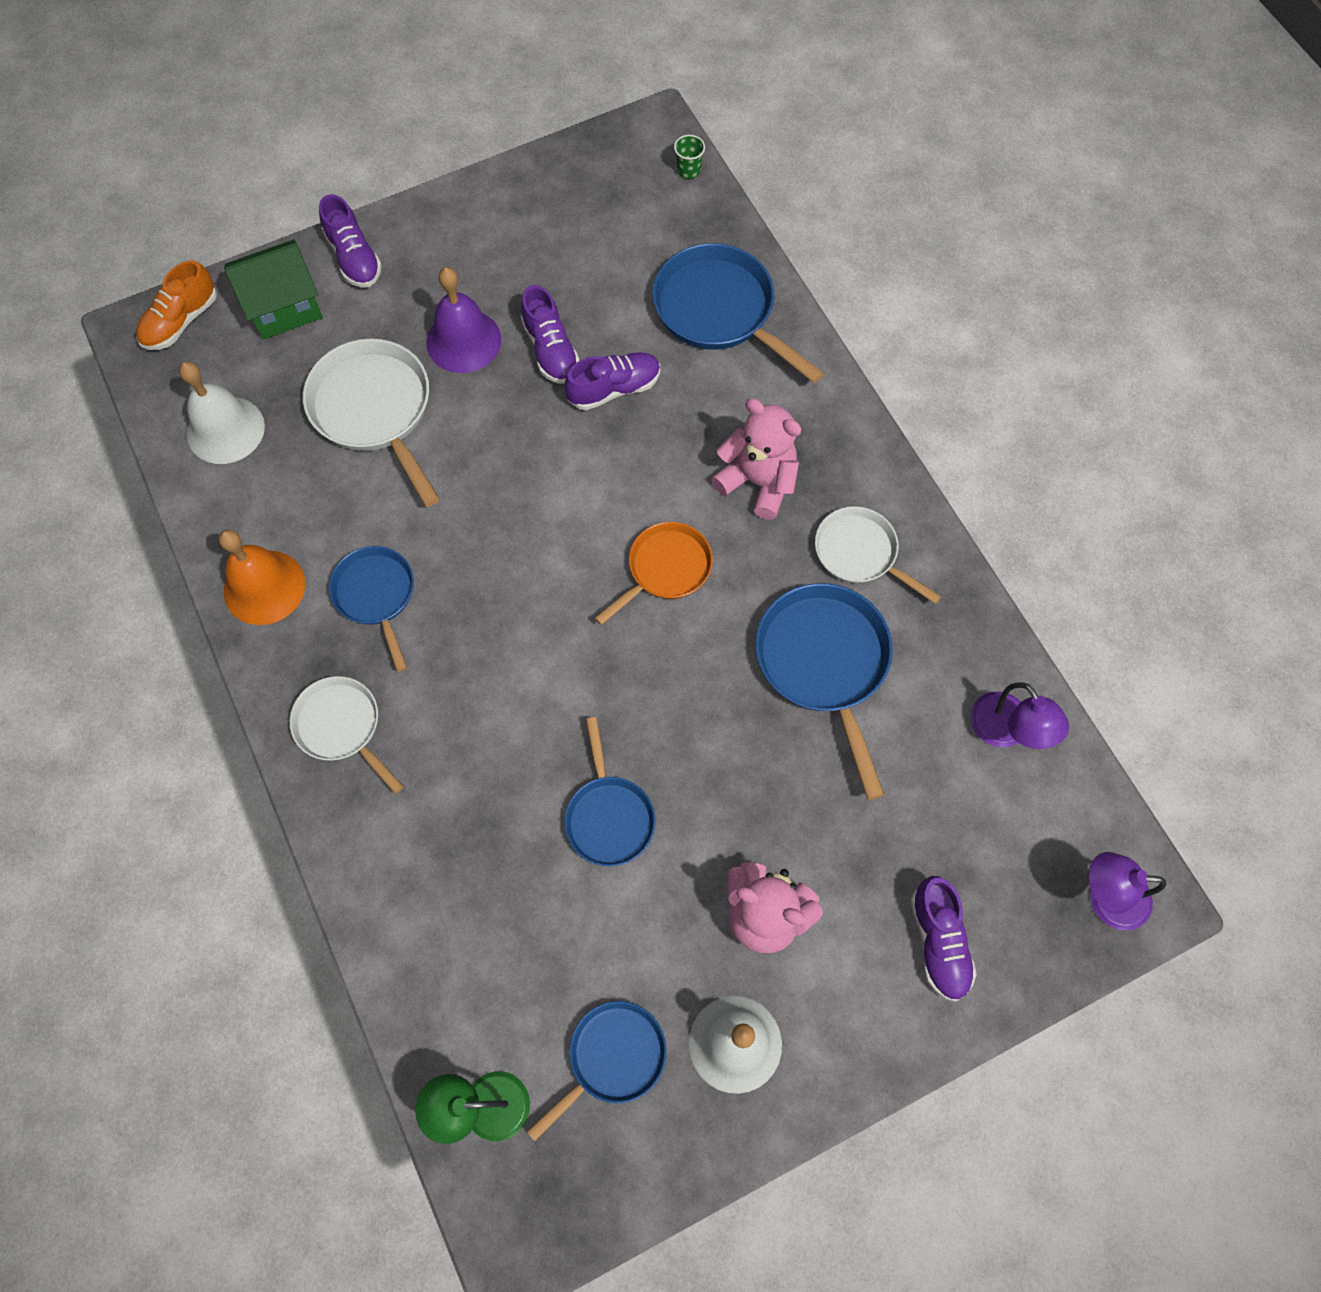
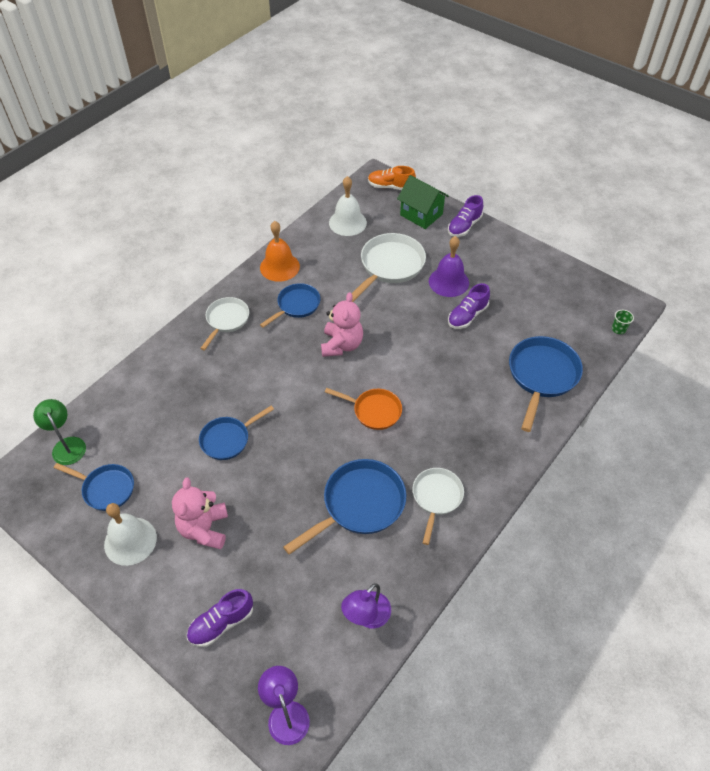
camera: 65 degrees right, 15 degrees down
purple shoe [564,352,660,410] -> none
pink teddy bear [712,398,801,520] -> pink teddy bear moved to [321,292,363,357]

